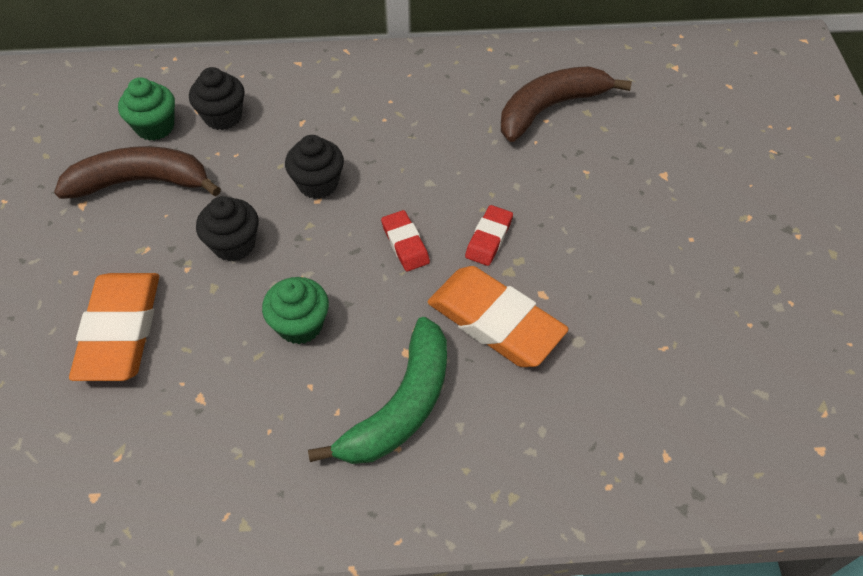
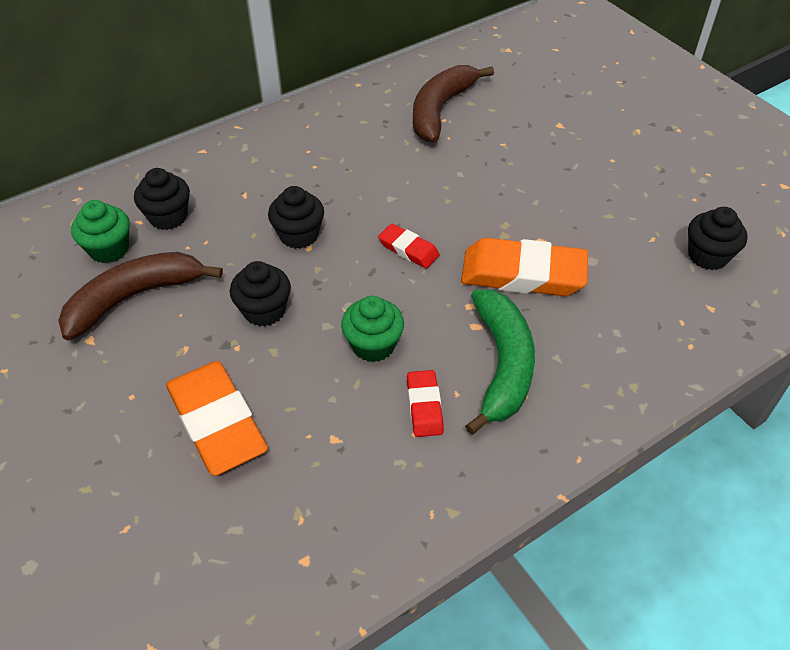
camera: 30 degrees left, 5 degrees down
red eraser [465,205,513,266] -> red eraser moved to [407,370,444,437]
none -> black cupcake [688,207,748,270]

